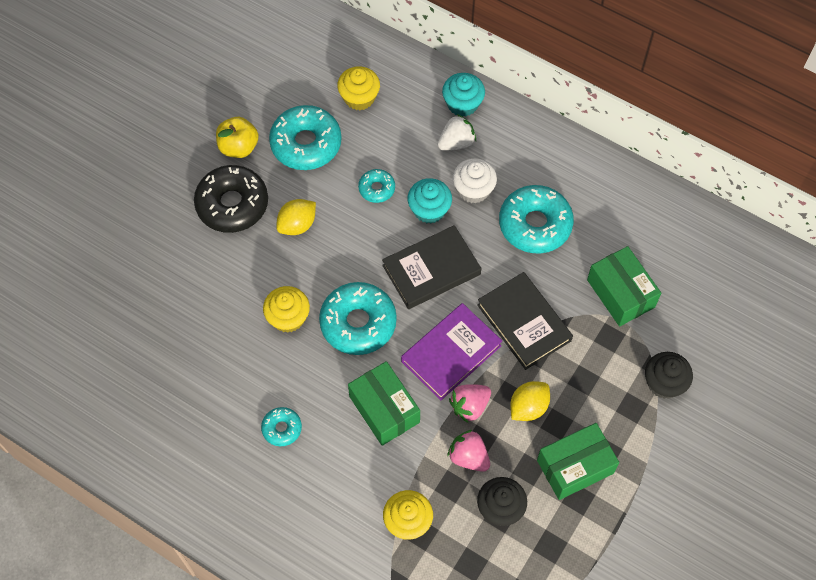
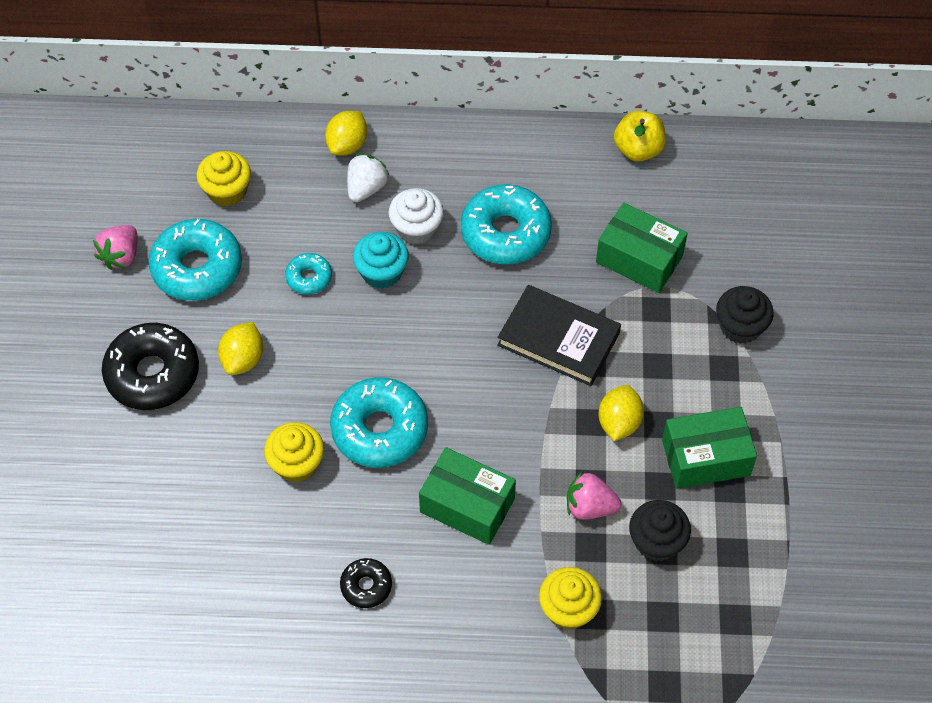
camera: 30 degrees left, 5 degrees down
yellow apple [216,117,259,158] -> yellow apple moved to [614,111,666,162]
turquoise donut [261,407,302,446] -> black donut [340,558,392,608]
black book [382,225,481,309] -> none
purple book [401,303,502,400] -> none
turquoise cupcake [442,73,485,117] -> yellow lemon [325,111,367,156]
pink strawberry [449,384,491,423] -> pink strawberry moved to [93,225,137,270]
green box [537,423,619,500] -> green box turned 45 degrees clockwise [662,407,757,489]

